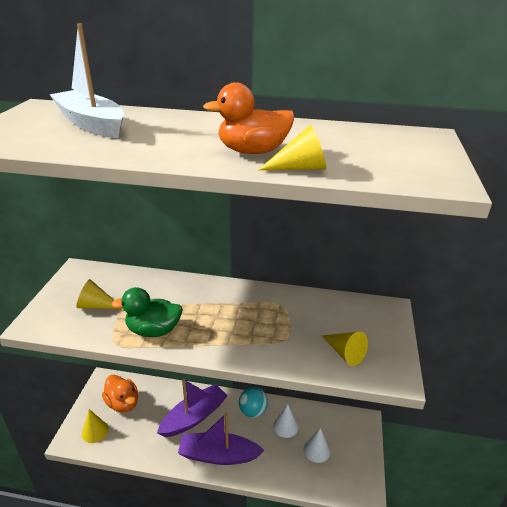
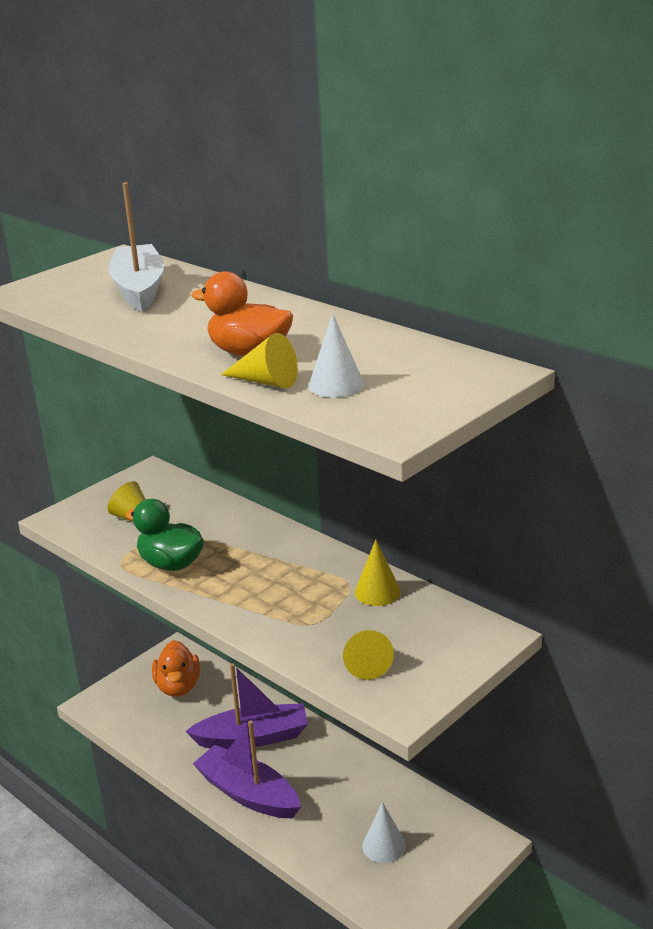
camera: 35 degrees right, 5 degrees down
yellow cone [82,409,109,443] -> yellow cone moved to [355,539,401,606]
turquoise ball [239,387,268,418] -> none
white cone [273,404,299,438] -> white cone moved to [308,313,364,398]

